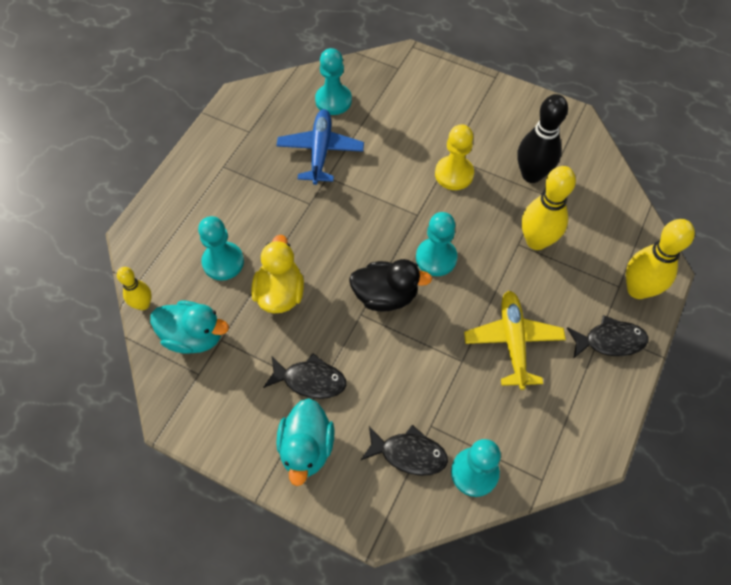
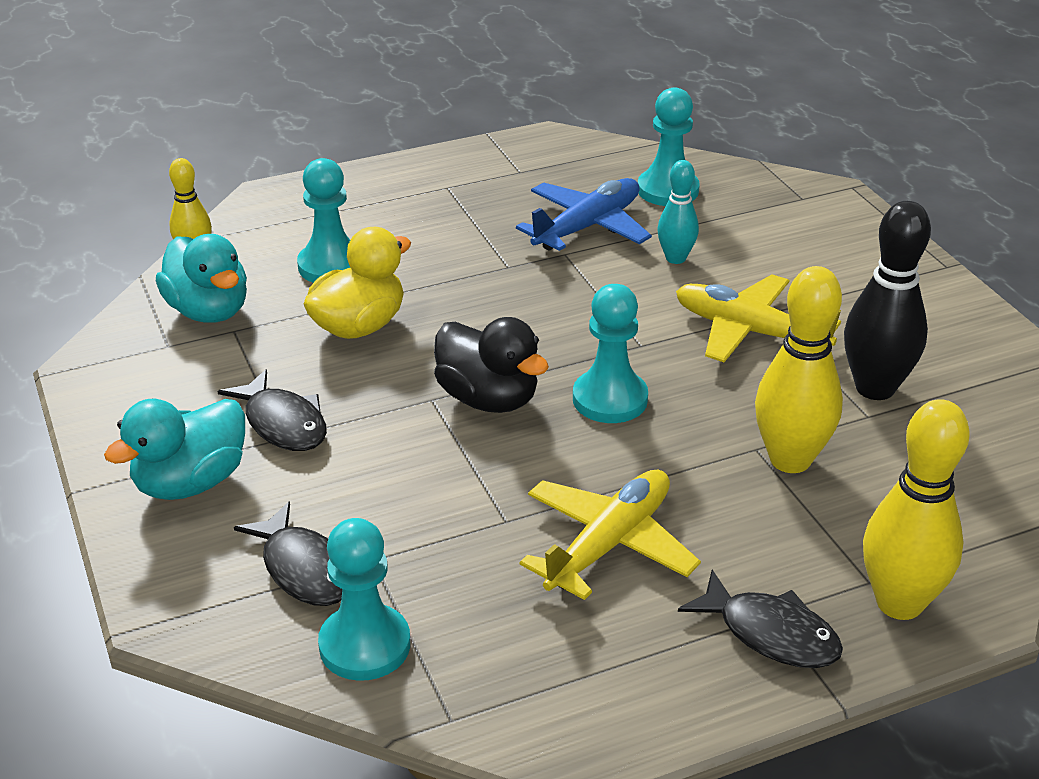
camera: 40 degrees right, 25 degrees down
yellow pawn [435,124,474,190] -> yellow plane [676,274,841,362]
none -> turquoise bowling pin [657,160,699,264]

